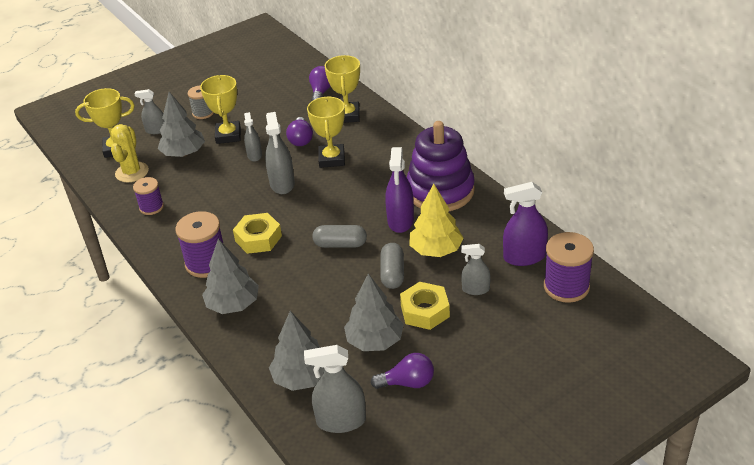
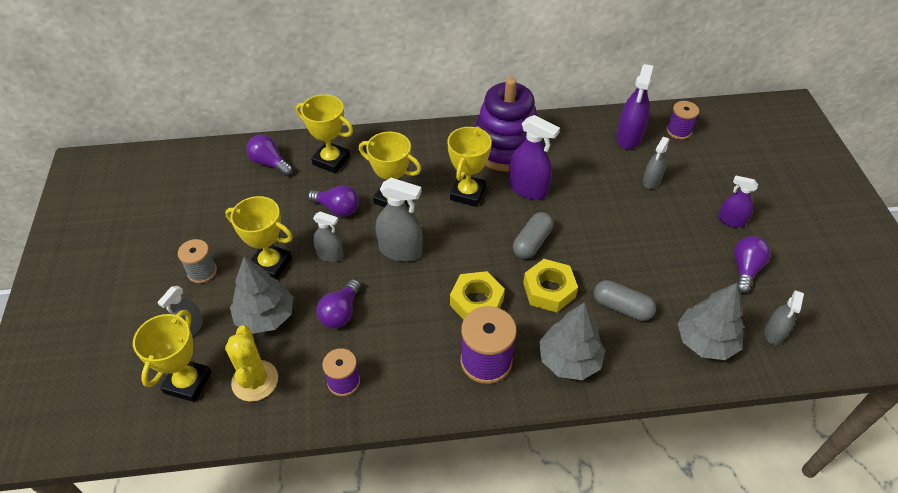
camera: 65 degrees left, 10 degrees up
yellow cactus [111,124,149,183] -> yellow cactus turned 45 degrees clockwise [225,325,278,402]
grey spray bottle [304,345,366,433] -> grey spray bottle [764,290,804,345], size x0.62
grey tree [344,273,404,351] -> none
grey capsule [380,243,404,289] -> grey capsule moved to [594,280,656,321]
yellow nut [400,282,450,330] -> yellow nut moved to [523,259,578,313]
yellow tree [409,184,464,257] -> none
purple spool [544,232,594,303] -> purple spool [667,101,699,140], size x0.62
none -> purple light bulb [316,279,361,328]
none -> yellow trophy [448,126,492,207]
none -> purple spray bottle [718,175,758,228]

